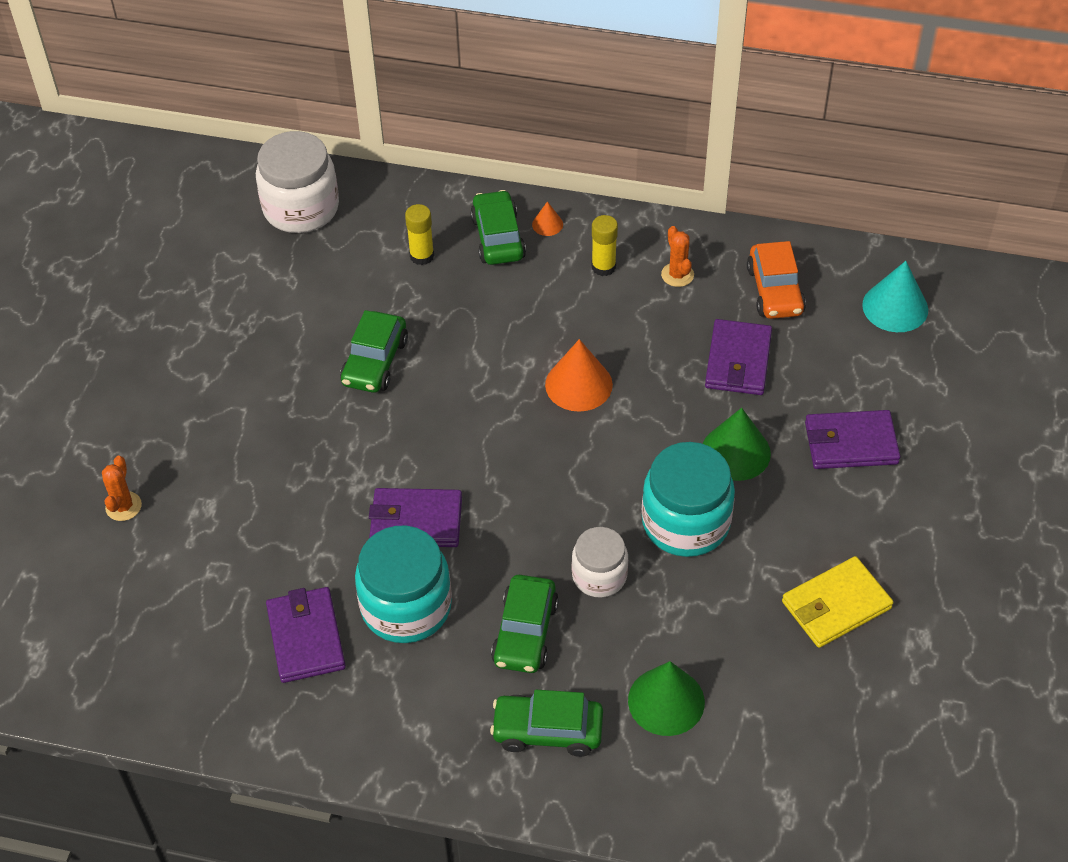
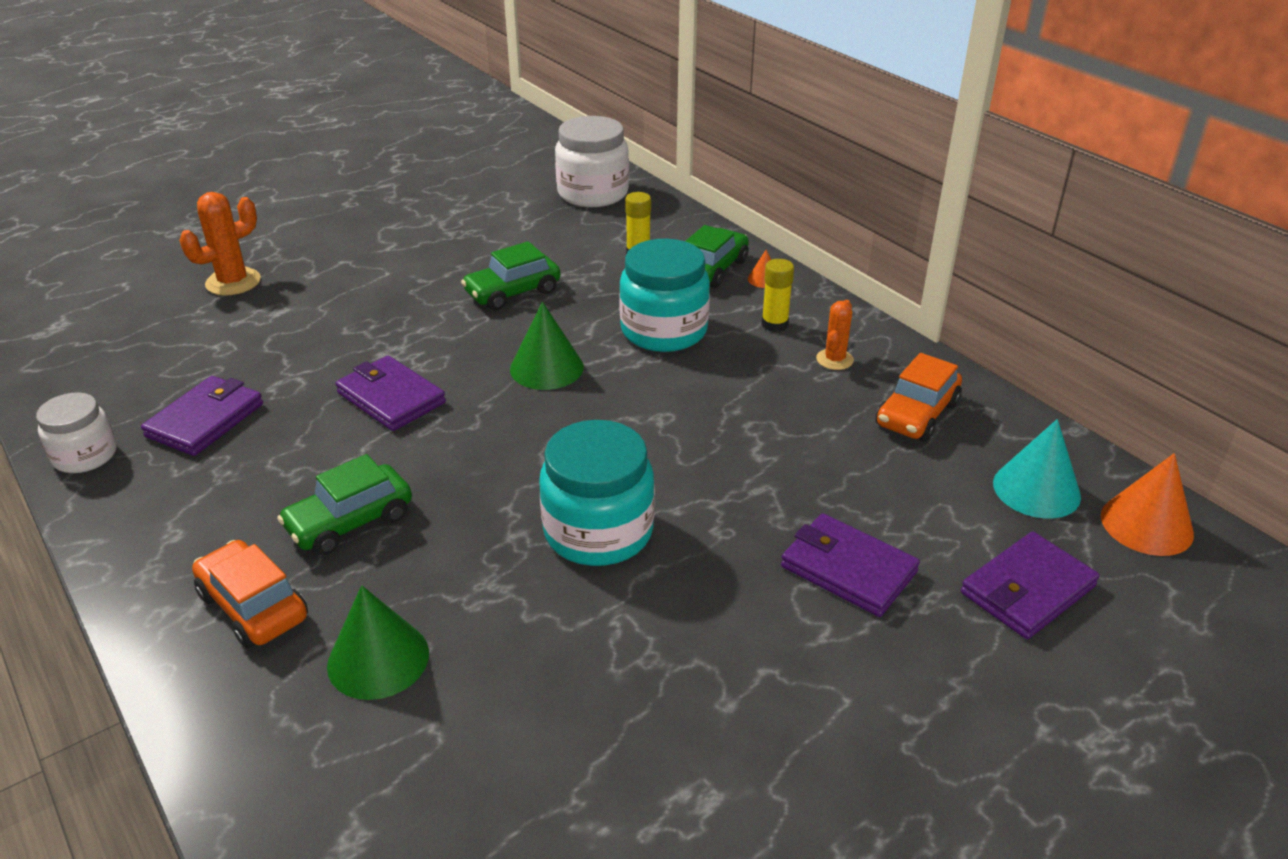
camera: 40 degrees right, 15 degrees down
orange cactus [102,456,142,521] -> orange cactus [179,192,261,296], size x1.59
turquoise jar [355,526,452,643] -> turquoise jar moved to [619,239,710,352]
green car [490,690,603,757] -> orange car [192,540,308,648]
orange cone [545,339,613,412] -> orange cone moved to [1101,453,1194,556]
white jar [572,527,628,598] -> white jar moved to [36,392,117,473]
green cone [703,408,771,481] -> green cone moved to [510,302,584,390]
purple wallet [705,319,772,395] -> purple wallet moved to [961,532,1100,639]
yellow wallet [782,556,893,648] -> none

